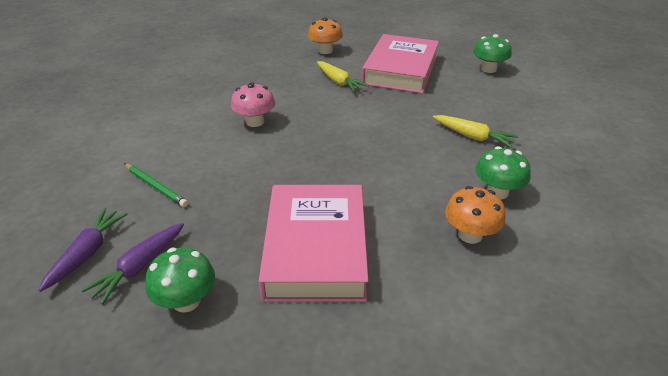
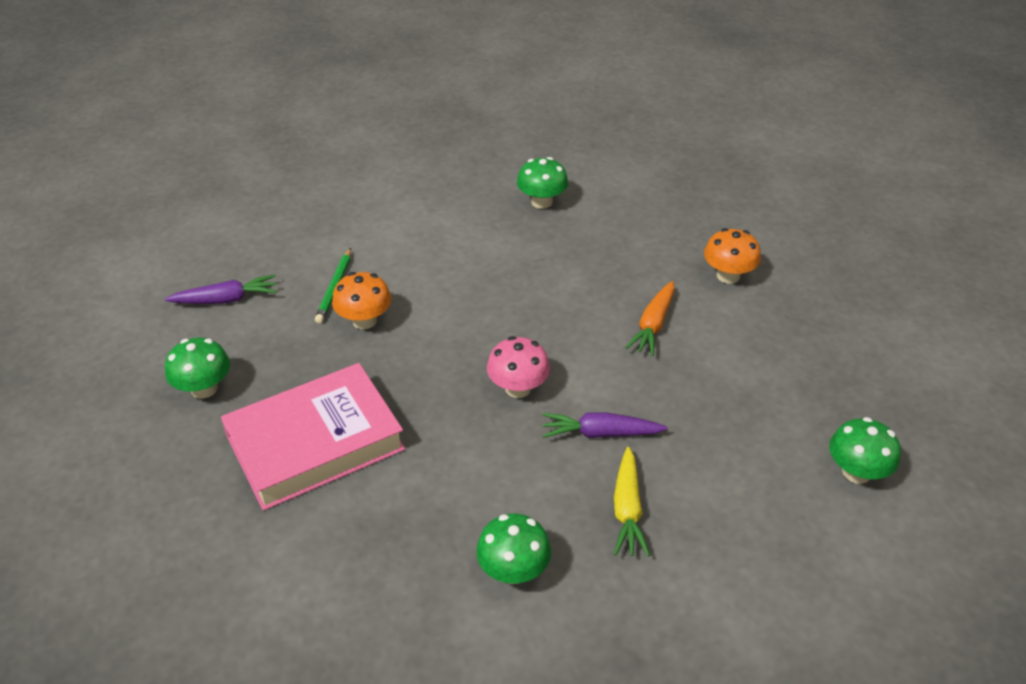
camera: 60 degrees right, 5 degrees up
purple carrot [81,223,184,304] -> purple carrot moved to [543,412,668,438]
pink mushroom [231,82,275,127] -> pink mushroom moved to [487,336,550,398]
yellow carrot [317,61,369,92] -> orange carrot [625,281,675,356]
pink book [362,34,439,94] -> none
orange mushroom [445,186,505,244] -> orange mushroom moved to [332,272,391,329]
none -> green mushroom [517,157,568,209]

